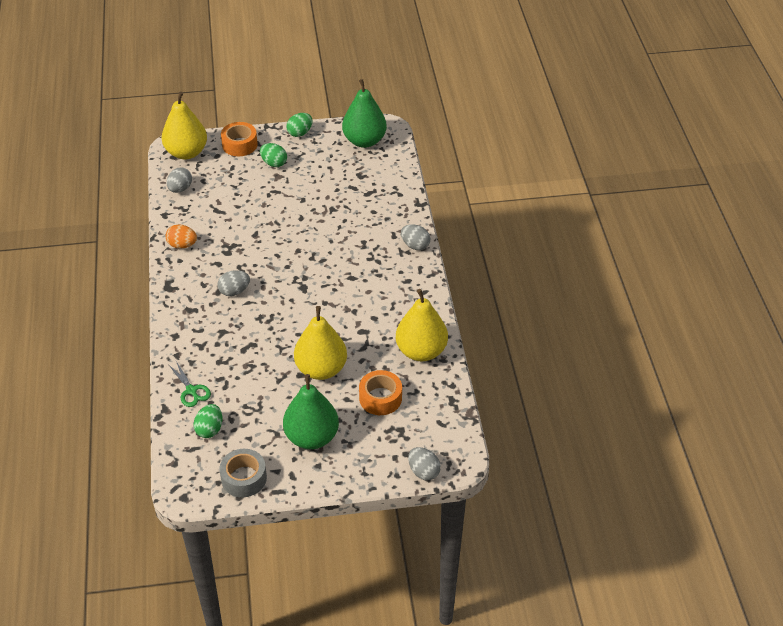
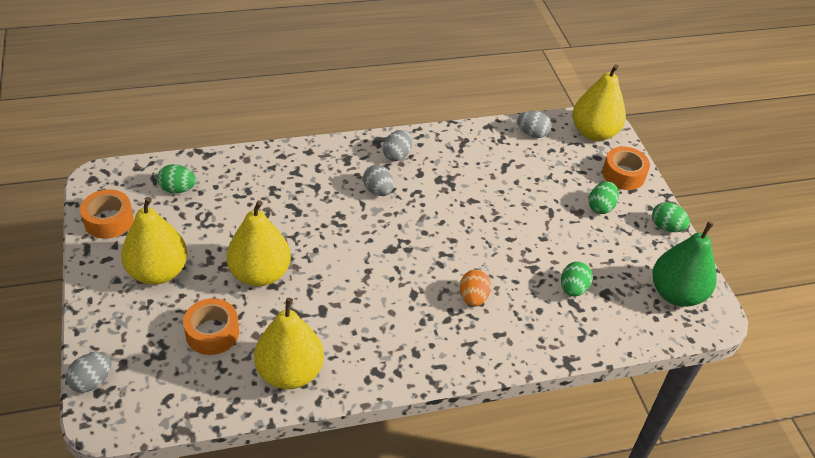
camera: 80 degrees right, 0 degrees up
orange egg [166,225,197,249] -> orange egg moved to [460,270,491,306]
green scissors [168,361,211,407] -> none
grey tape [219,449,267,497] -> orange tape [80,189,134,239]
green pear [283,374,339,449] -> yellow pear [121,197,188,285]
grey egg [401,224,430,250] -> grey egg moved to [383,130,412,161]
none -> green egg [561,261,593,297]

